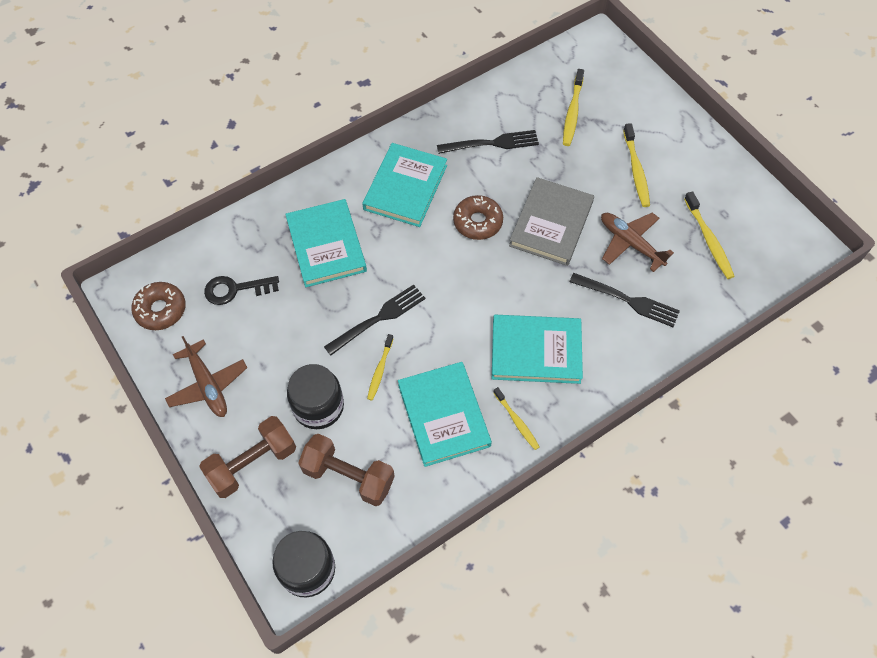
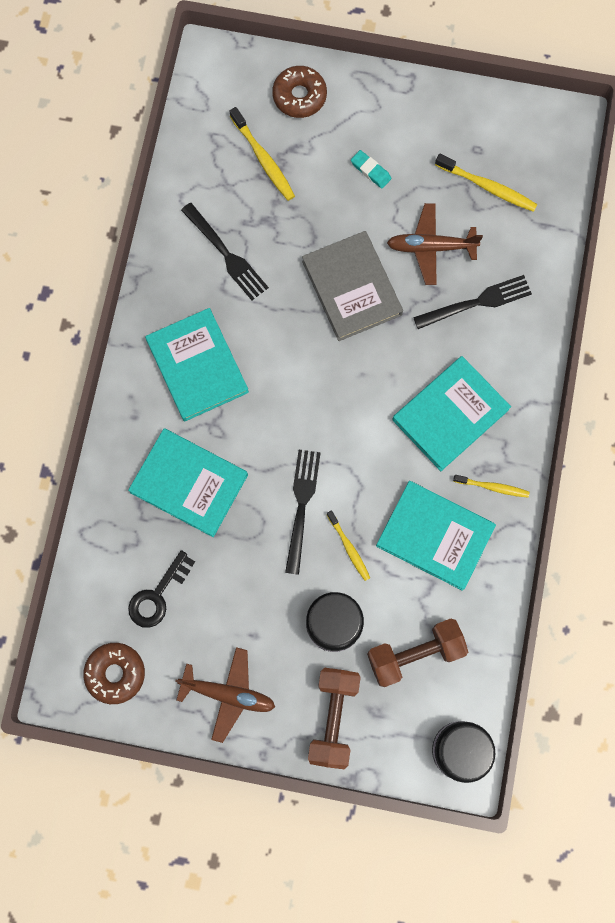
camera: 45 degrees left, 15 degrees up
black fork [437,130,539,154] -> black fork turned 105 degrees clockwise [181,203,269,300]
brown donut [453,195,503,240] -> brown donut moved to [272,66,327,118]
yellow toothbrush [623,123,650,207] -> turquoise eraser [351,150,391,188]

